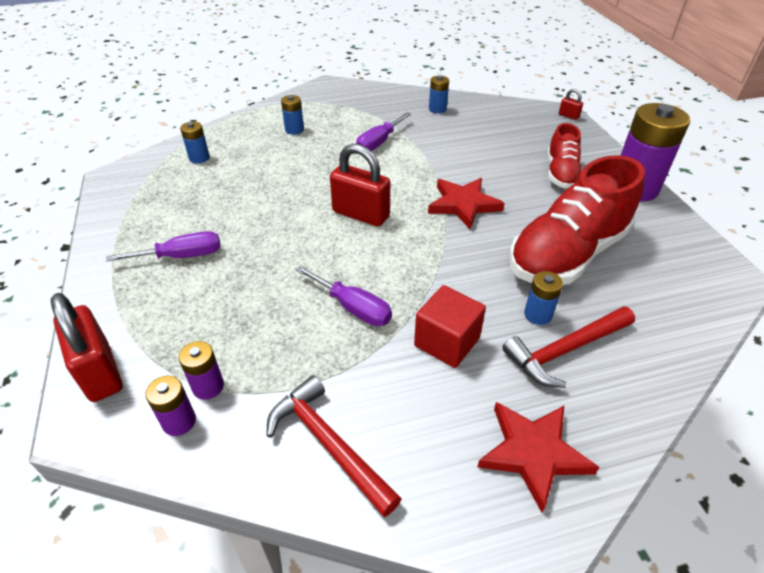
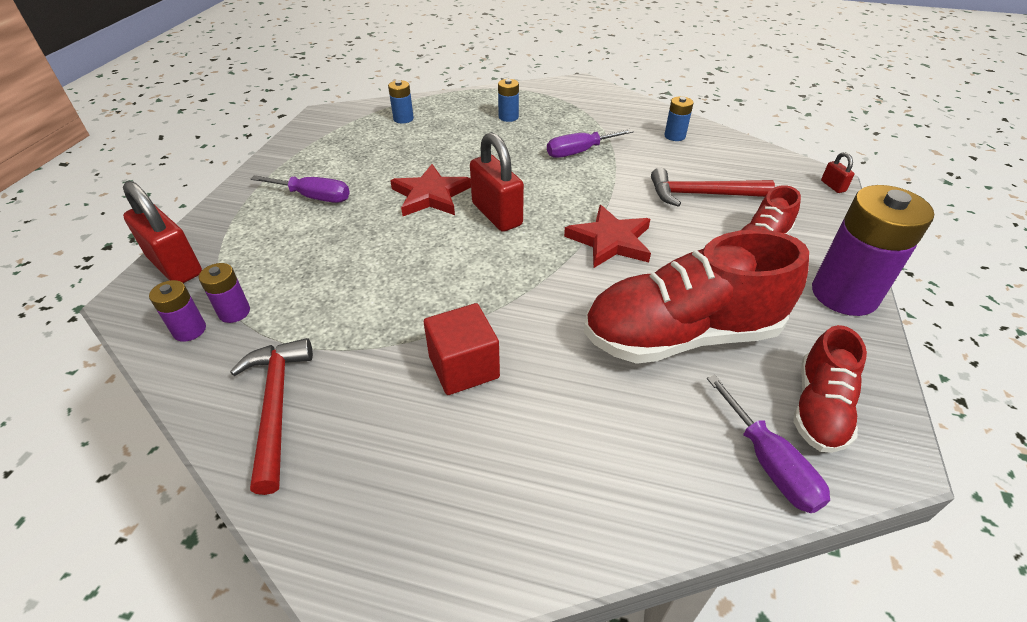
camera: 30 degrees right, 0 degrees up
red padlock [51,293,123,402] -> red padlock turned 45 degrees counterclockwise [123,181,202,283]
purple screwdriver [295,265,392,326] -> purple screwdriver moved to [707,375,830,513]
red star [477,402,599,512] -> red star moved to [390,164,471,216]
red hammer [502,306,635,388] -> red hammer moved to [651,168,775,207]
blue battery [524,271,563,325] -> none
none -> red shoe [793,325,867,453]

